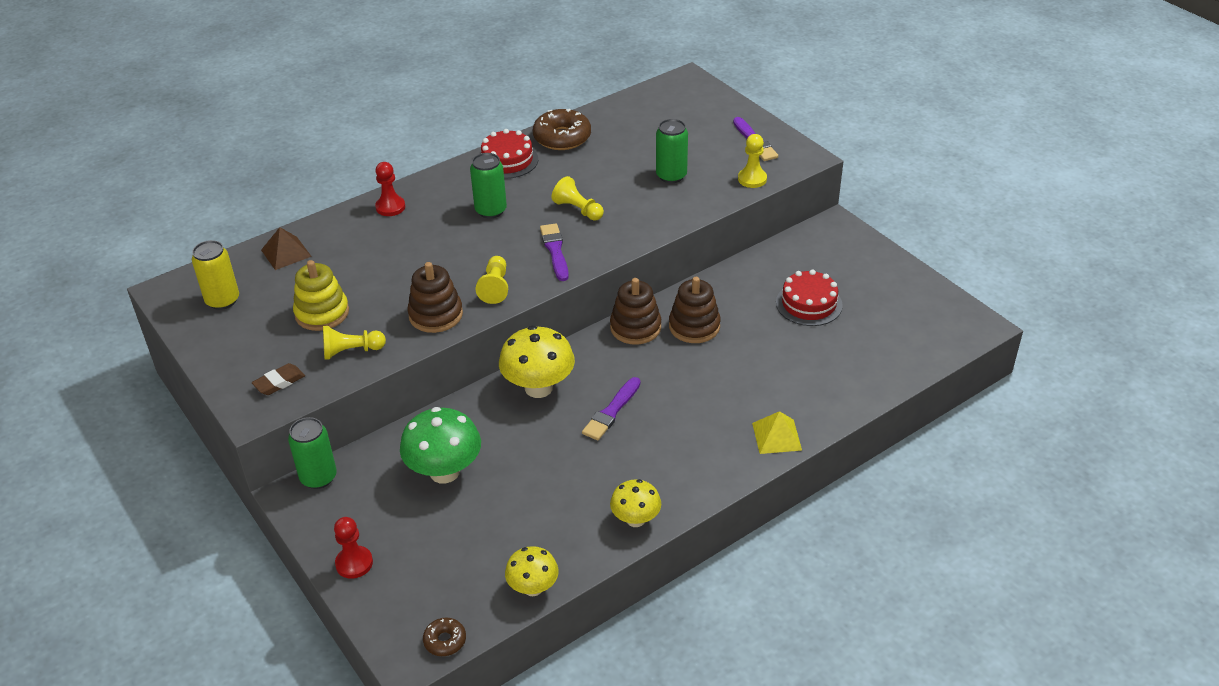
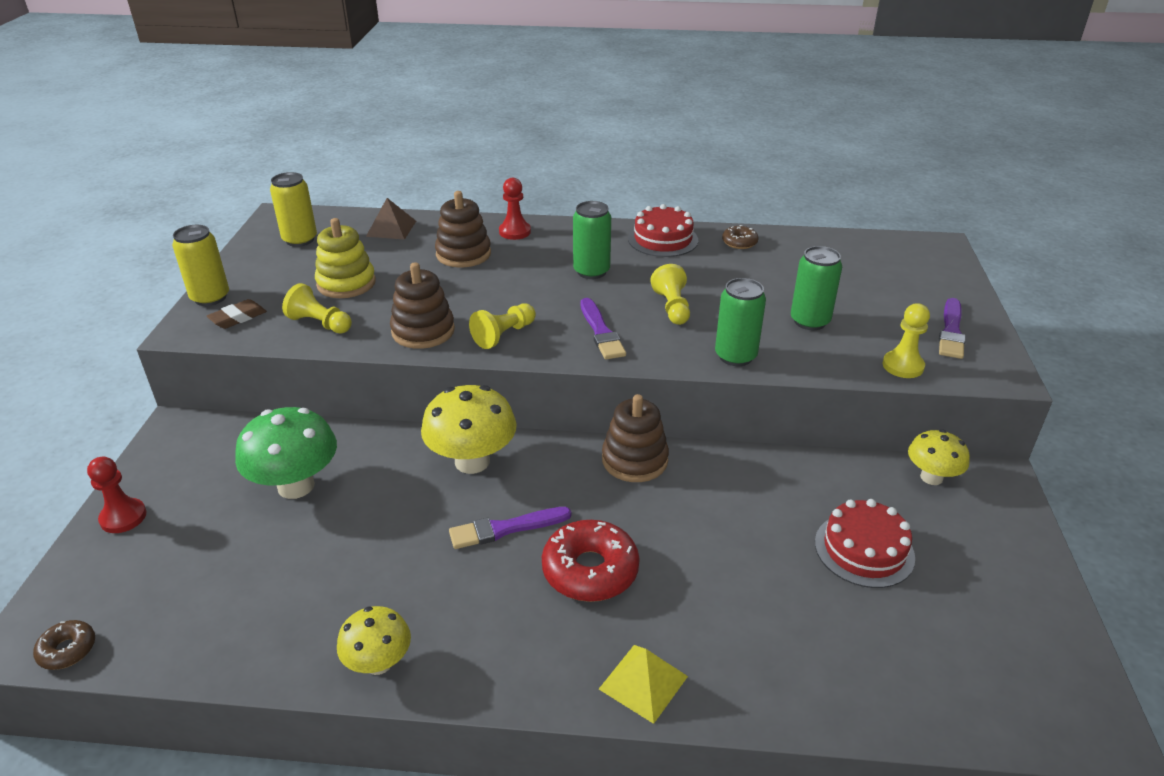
camera: 40 degrees right, 5 degrees down
brown eraser [252,363,305,395] -> brown eraser turned 45 degrees counterclockwise [207,299,267,329]
green can [288,417,337,489] -> green can moved to [715,278,766,366]
yellow mushroom [505,546,559,596] -> yellow mushroom moved to [908,430,970,485]
brown donut [533,109,591,150] -> brown donut [722,225,759,249], size x0.52
purple brush [540,223,569,281] -> purple brush turned 135 degrees clockwise [581,298,626,360]
brown stacking toy [669,277,721,343] -> brown stacking toy moved to [435,191,491,268]
none -> yellow can [172,225,229,306]
none -> red donut [542,520,640,602]

